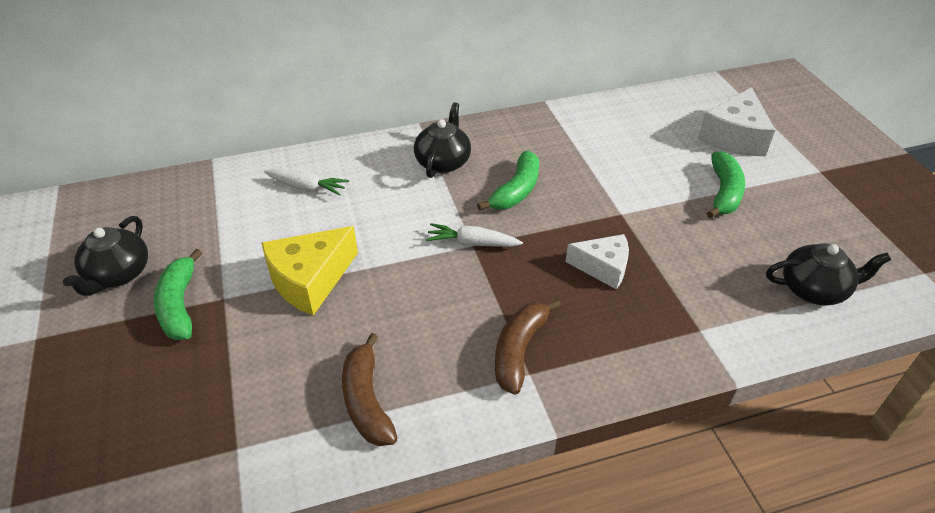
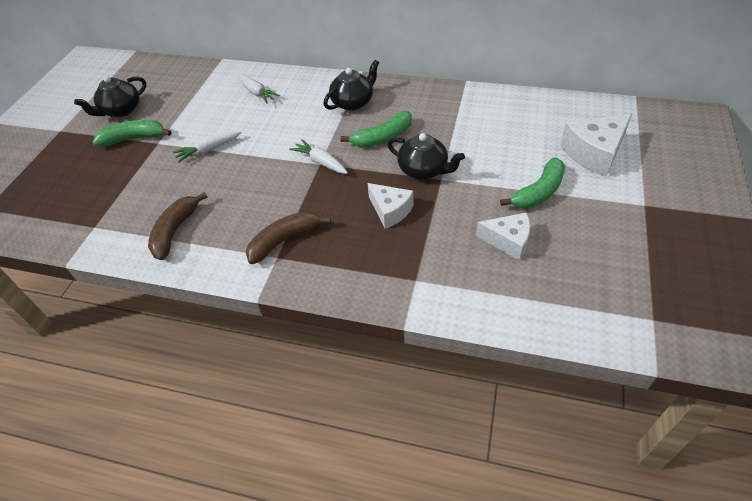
camera: 35 degrees right, 5 degrees up
green banana [154,249,202,340] -> green banana turned 60 degrees clockwise [92,120,172,147]
yellow cheese [261,226,358,316] -> white carrot [173,131,241,163]
black teapot [766,243,891,305] -> black teapot moved to [387,133,465,179]
none -> white cheese [476,212,530,260]

